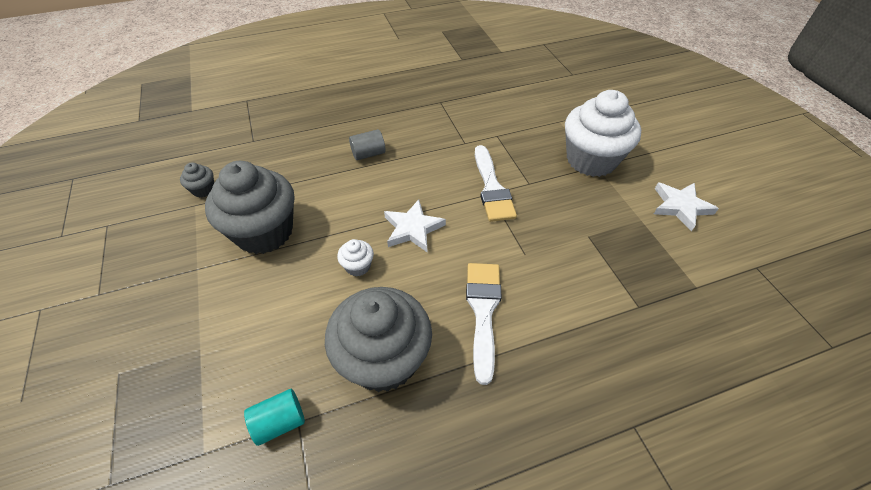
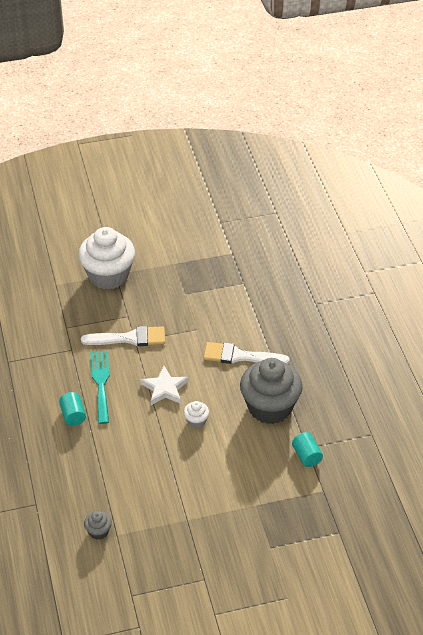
camera: 85 degrees left, 5 degrees down
grey cupcake [205,161,294,254] -> none
grey cylinder [349,129,386,160] -> turquoise cylinder [59,392,86,426]
white star [654,183,719,231] -> none
none -> turquoise fork [90,351,110,424]

